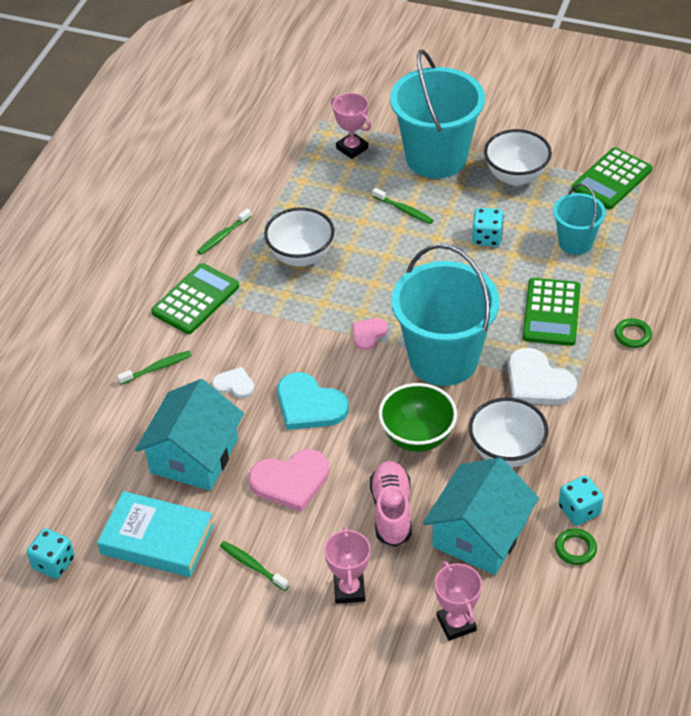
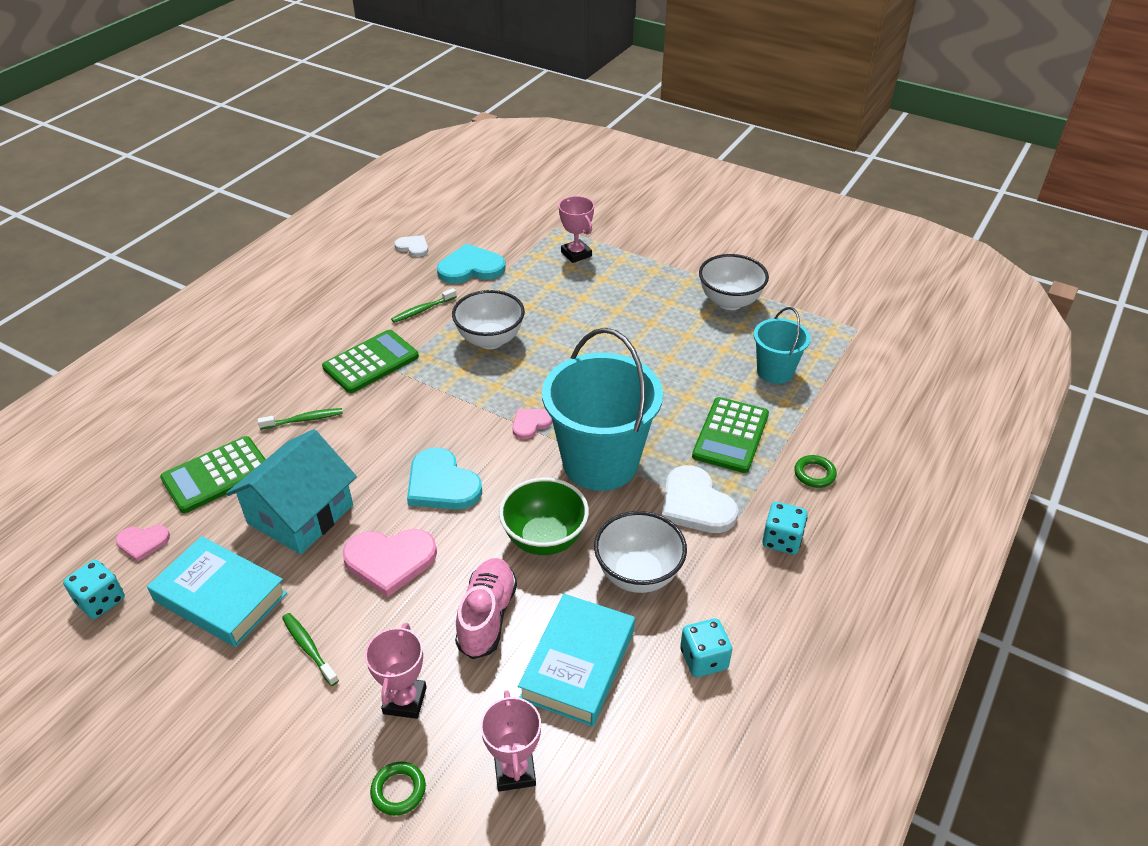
camera: 10 degrees right, 5 degrees down
white heart [212,367,254,398] -> white heart moved to [394,235,428,257]
green toothbrush [372,188,433,224] -> none
turquoise bucket [390,50,485,178] -> none
turquoise house [423,457,539,575] -> turquoise book [518,594,635,727]
turquoise dice [472,208,504,246] -> turquoise dice moved to [762,502,807,554]
green ring [555,528,597,565] -> green ring moved to [370,762,426,816]
green calculator [572,147,652,209] -> green calculator moved to [160,436,266,513]
none -> pink heart [116,525,170,562]
none -> turquoise heart [437,244,505,284]

